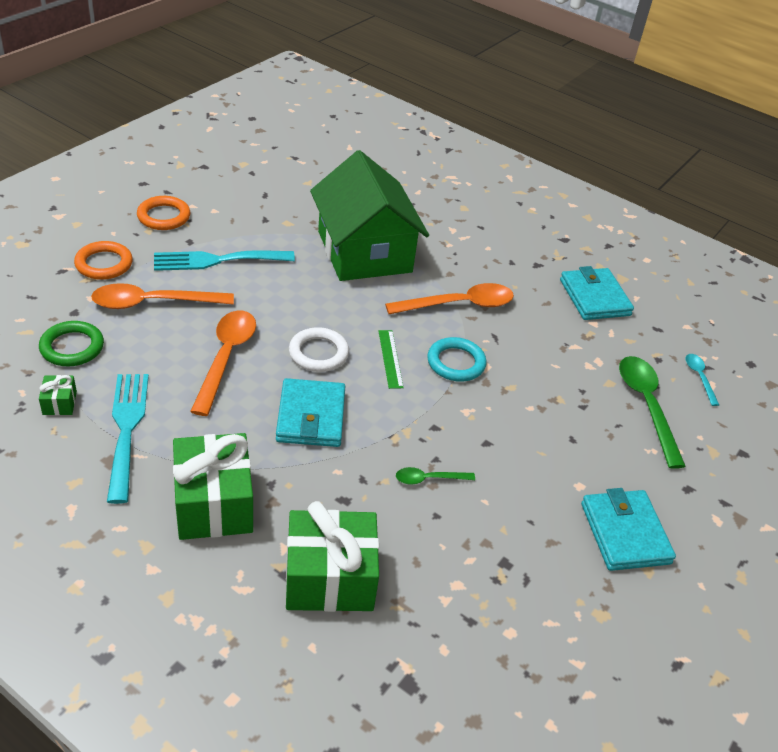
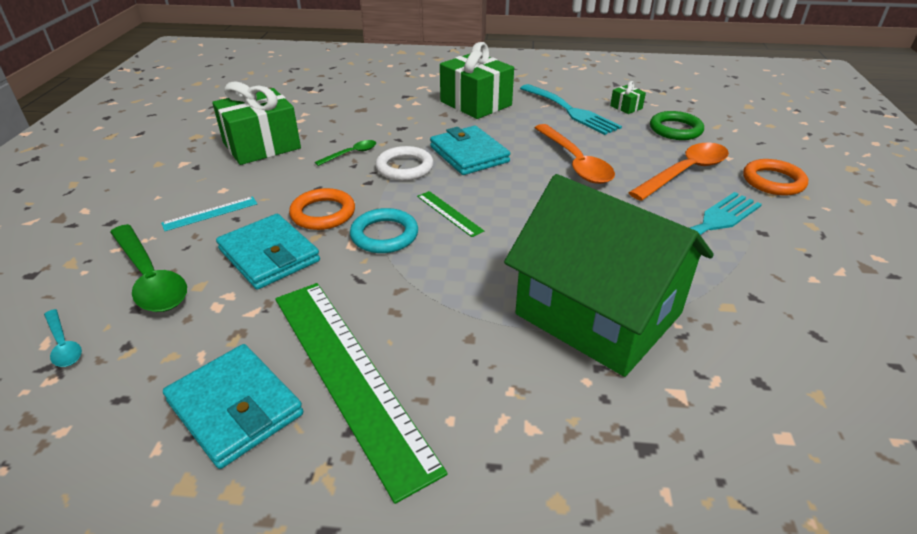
camera: 155 degrees right, 5 degrees down
orange ring [137,196,191,230] -> orange ring moved to [289,188,355,230]
green gift [286,501,379,612] -> green gift moved to [212,81,301,165]
white ring [289,327,349,372] -> white ring moved to [375,146,434,181]
orange spoon [385,283,514,314] -> none
turquoise wallet [581,488,676,571] -> turquoise wallet moved to [216,214,320,289]
none -> turquoise ruler [161,196,257,231]
none -> green ruler [275,283,448,504]

